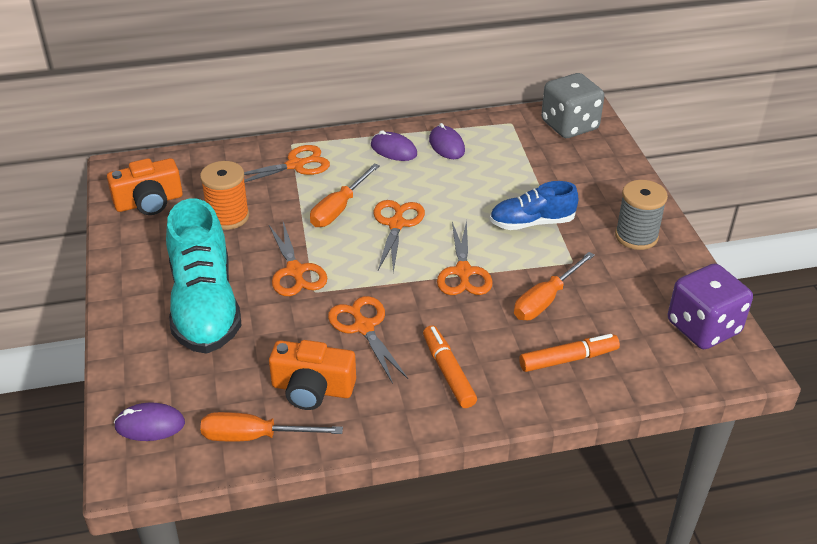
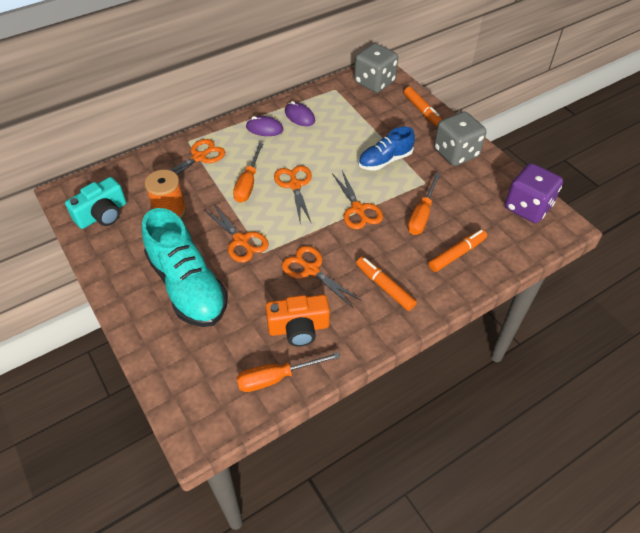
camera: 20 degrees left, 10 degrees up
orange camera [107,158,183,215] -> turquoise camera [65,177,126,229]
purple mouse [114,403,185,441] -> none
grey spool [615,180,668,250] -> grey dice [434,111,486,166]
none -> orange marker [404,87,443,126]

